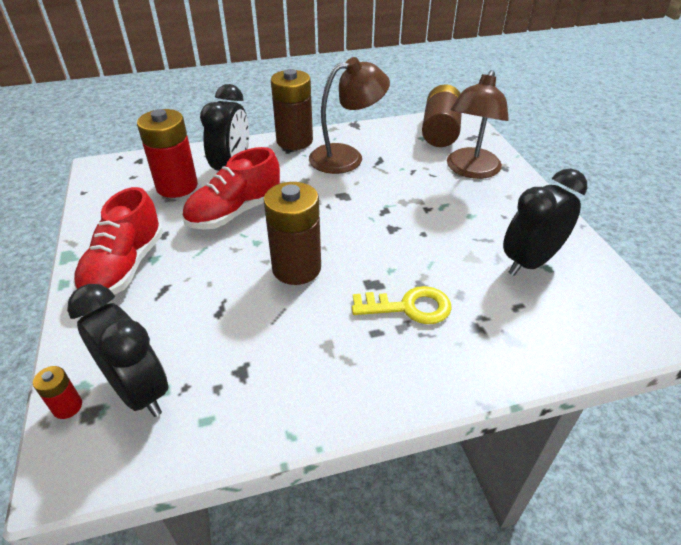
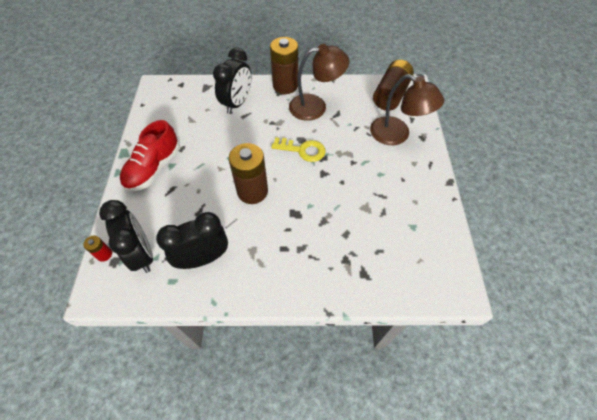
camera: 15 degrees right, 15 degrees up
red battery [137,109,198,198] -> none
red shoe [182,147,280,230] -> none
yellow key [352,286,452,324] -> yellow key moved to [271,137,326,162]
brown lamp [447,70,509,179] -> brown lamp turned 90 degrees counterclockwise [370,74,444,145]
black clock [503,169,587,276] -> black clock moved to [156,212,228,269]

